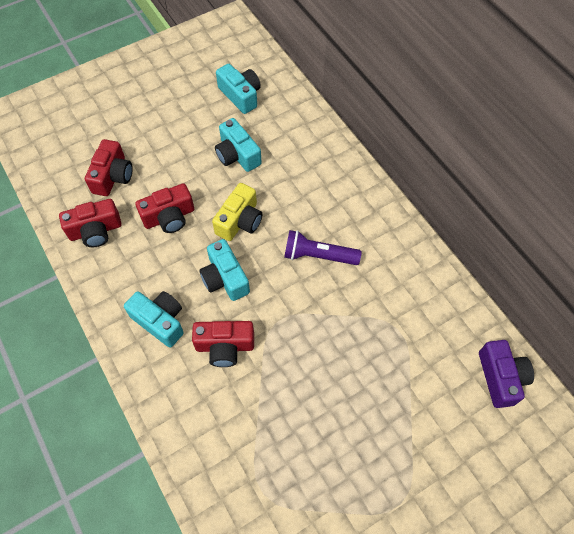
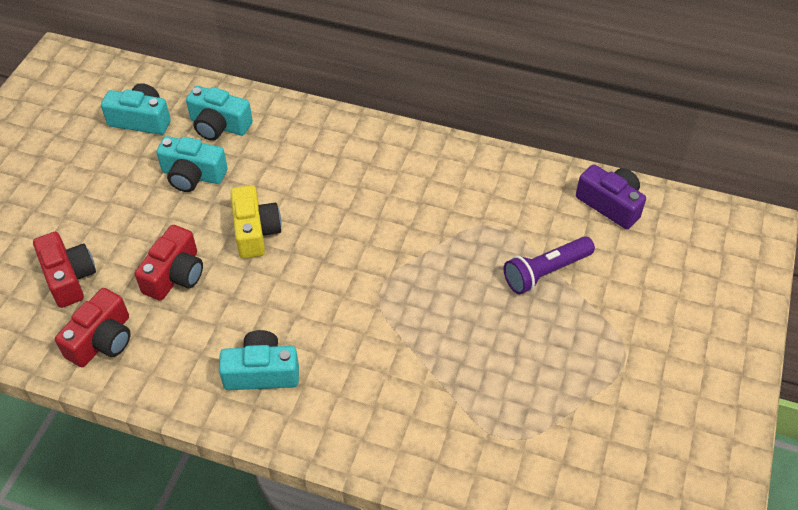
camera: 40 degrees left, 10 degrees down
red camera [192,321,254,367] -> none
turquoise camera [199,239,250,301] -> turquoise camera moved to [186,86,253,141]
purple flashlight [284,230,362,265] -> purple flashlight moved to [504,236,595,294]

